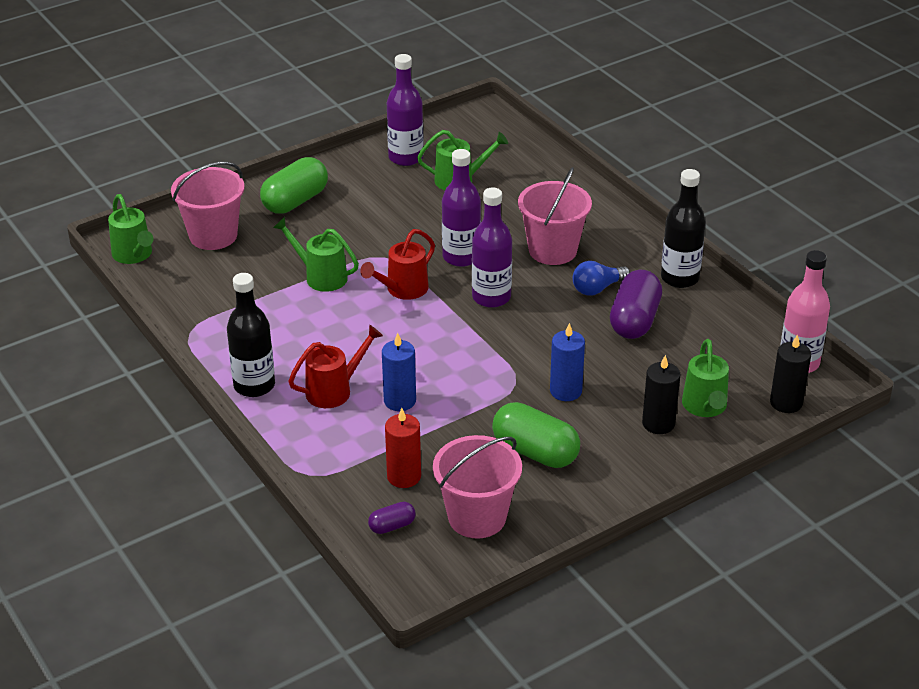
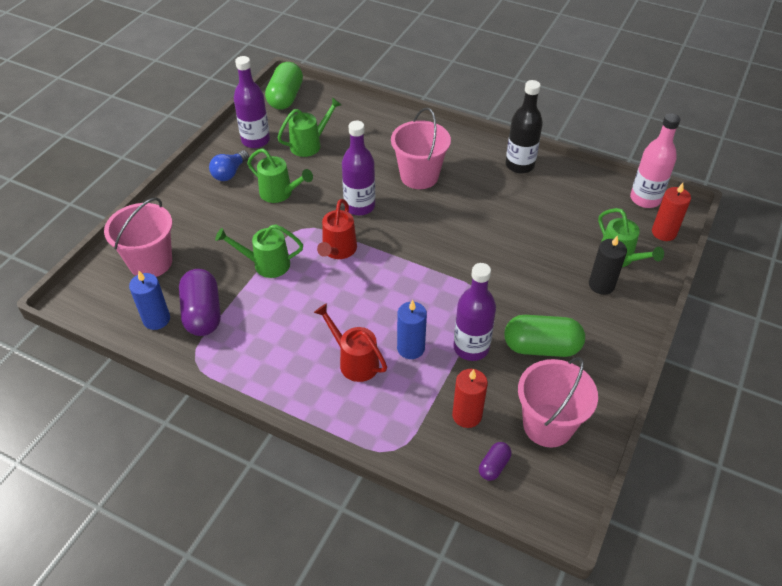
camera: 30 degrees left, 10 degrees up
green watering can [108,194,153,264] -> green watering can moved to [247,148,313,203]
black bottle [227,273,275,397] -> none
green capsule [260,157,328,214] -> green capsule moved to [265,62,303,110]
red watering can [288,325,383,408] -> red watering can turned 75 degrees counterclockwise [314,303,387,382]
purple bottle [472,188,512,308] -> purple bottle moved to [453,263,496,361]
blue candle [550,323,585,401] -> blue candle moved to [129,271,170,330]
blue light bulb [572,261,630,296] -> blue light bulb moved to [209,150,249,181]
purple capsule [610,270,662,339] -> purple capsule moved to [179,269,221,336]
black candle [770,334,811,413] -> red candle [652,183,691,241]

